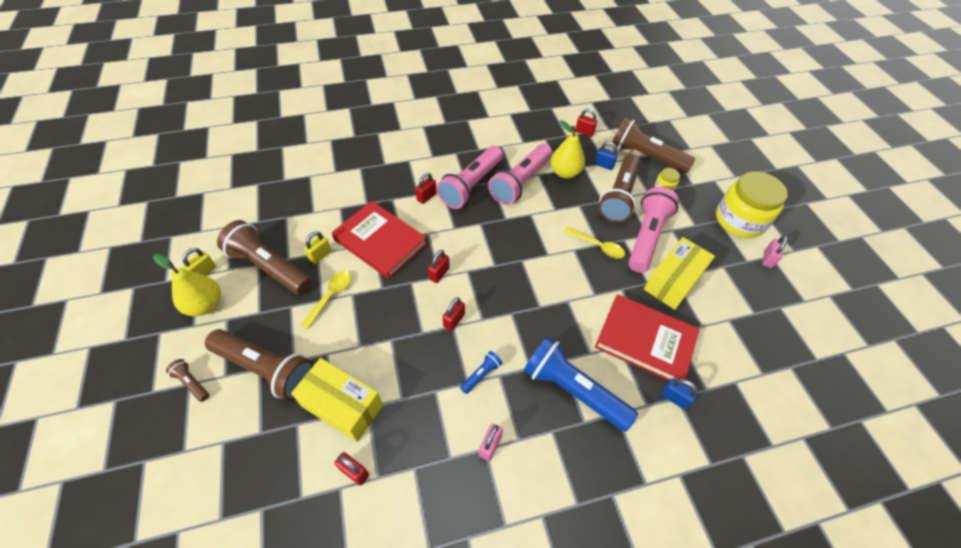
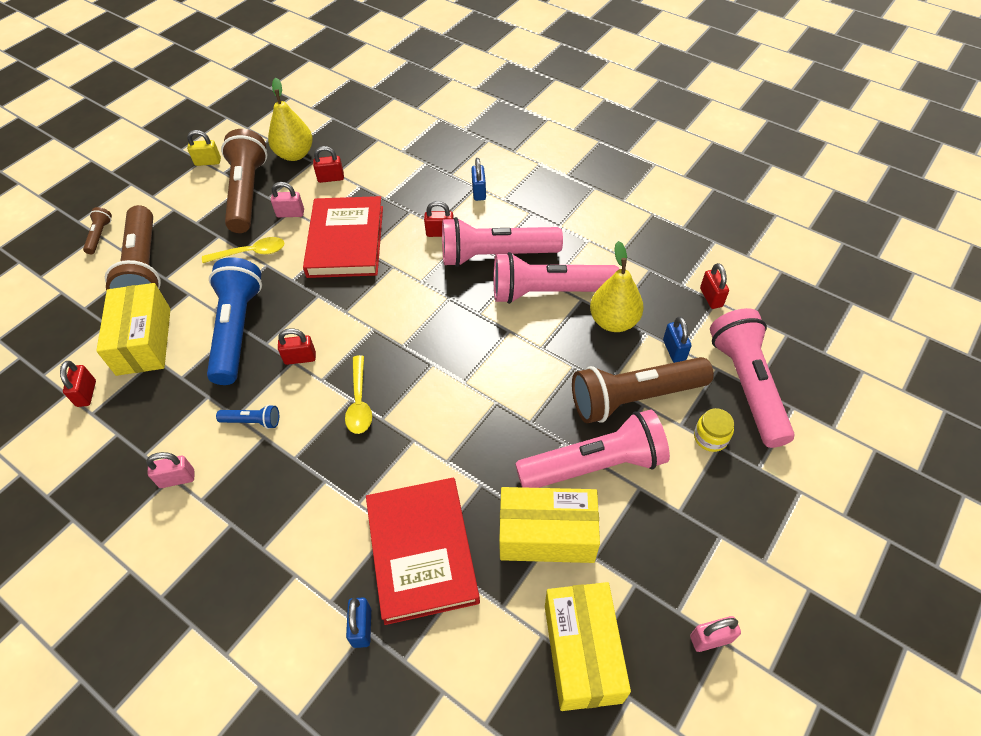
camera: 55 degrees right, 0 degrees up
yellow pear [153,254,221,316] -> yellow pear moved to [268,78,313,161]
yellow padlock [304,231,331,264] -> pink padlock [271,182,304,217]
red padlock [428,250,450,283] -> red padlock moved to [313,146,344,183]
blue flashlight [524,336,638,431] -> blue flashlight moved to [207,257,262,385]
yellow spoon [564,227,625,258] -> yellow spoon moved to [345,355,372,434]
brown flashlight [612,118,696,173] -> pink flashlight [710,308,795,448]
yellow jar [716,171,788,238] -> none
none -> blue padlock [471,158,486,201]
none -> yellow box [545,582,631,711]

